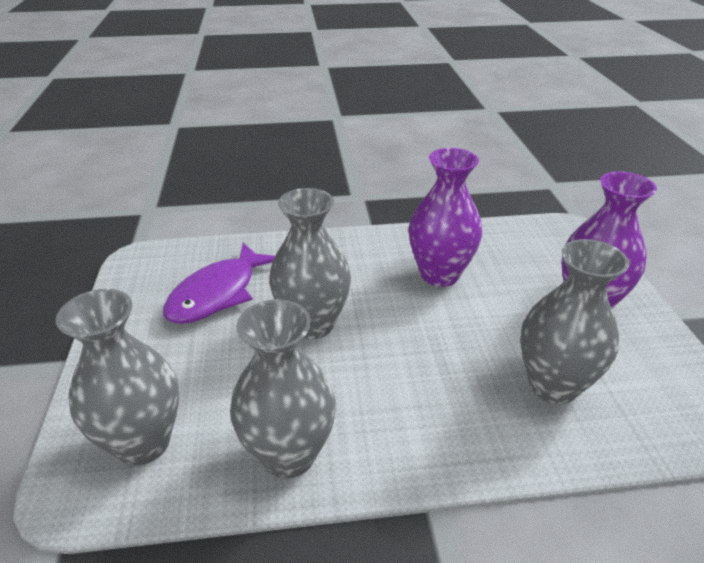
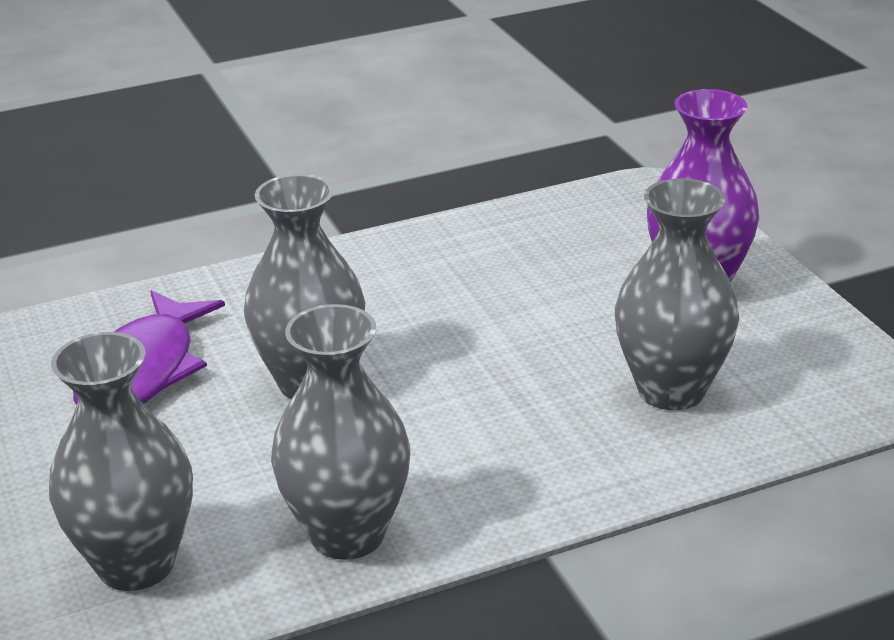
camera: 15 degrees left, 5 degrees down
purple vase [409,148,482,287] -> none

